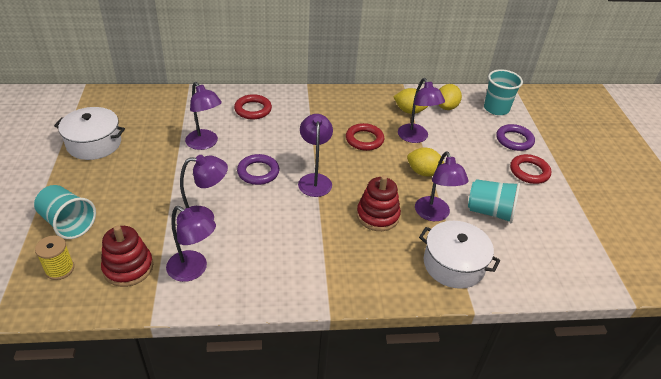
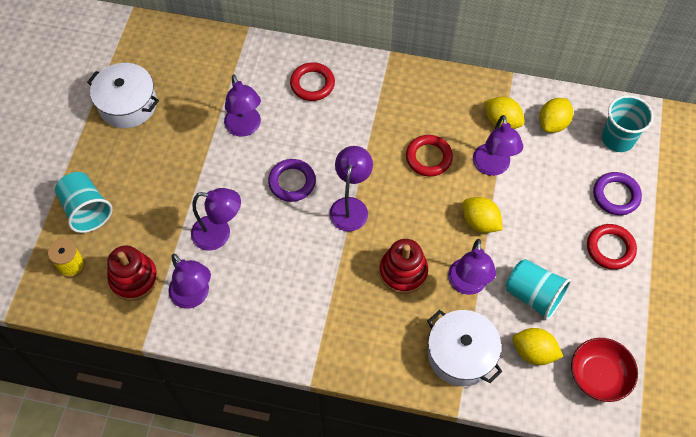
camera: 20 degrees right, 20 degrees up
none -> yellow lemon [512,328,563,365]
none -> red bowl [571,338,638,402]

